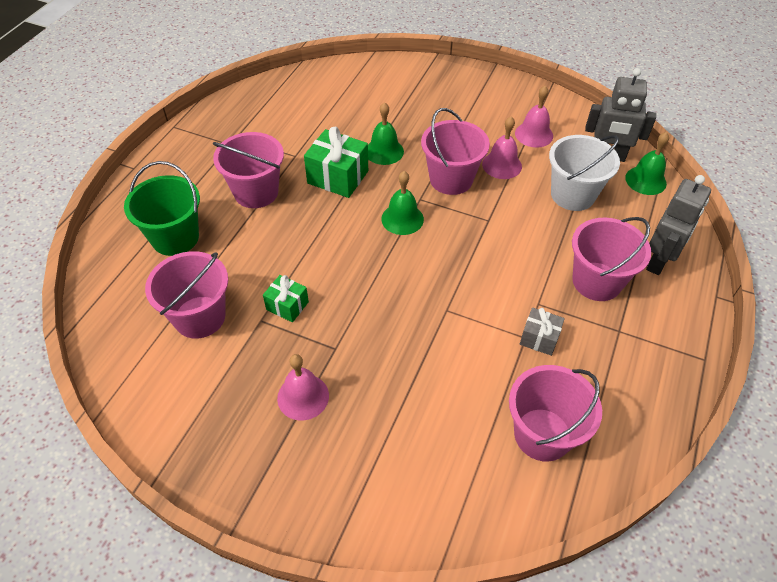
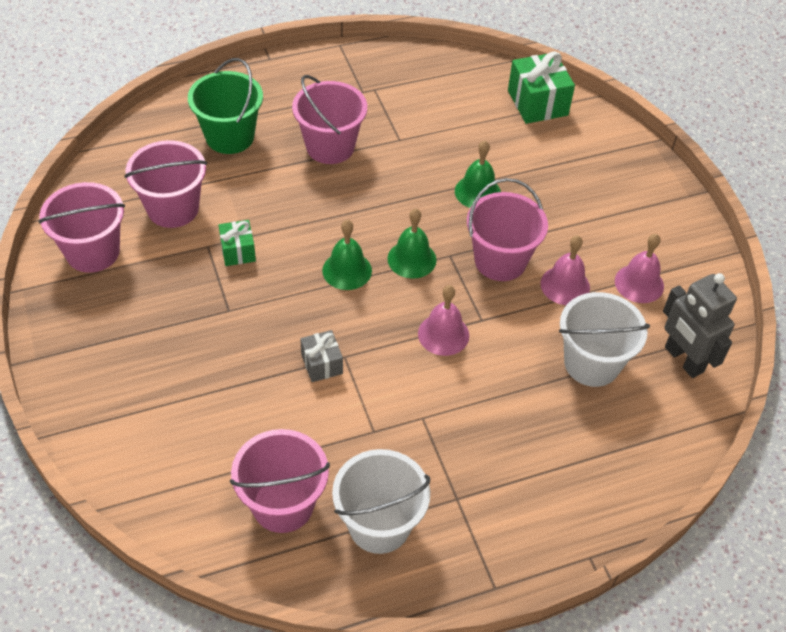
camera: 45 degrees right, 0 degrees up
pink bell [277,354,329,420] -> pink bell moved to [418,285,469,356]
green gift [304,126,368,198] -> green gift moved to [508,51,575,124]
grey gift [520,308,565,356] -> grey gift moved to [300,330,343,382]
pink bucket [572,217,651,301] -> pink bucket moved to [38,182,125,273]
green bell [625,132,669,195] -> green bell moved to [322,220,372,290]
grey robot [646,175,711,275] -> none
none -> white bucket [332,449,430,554]

